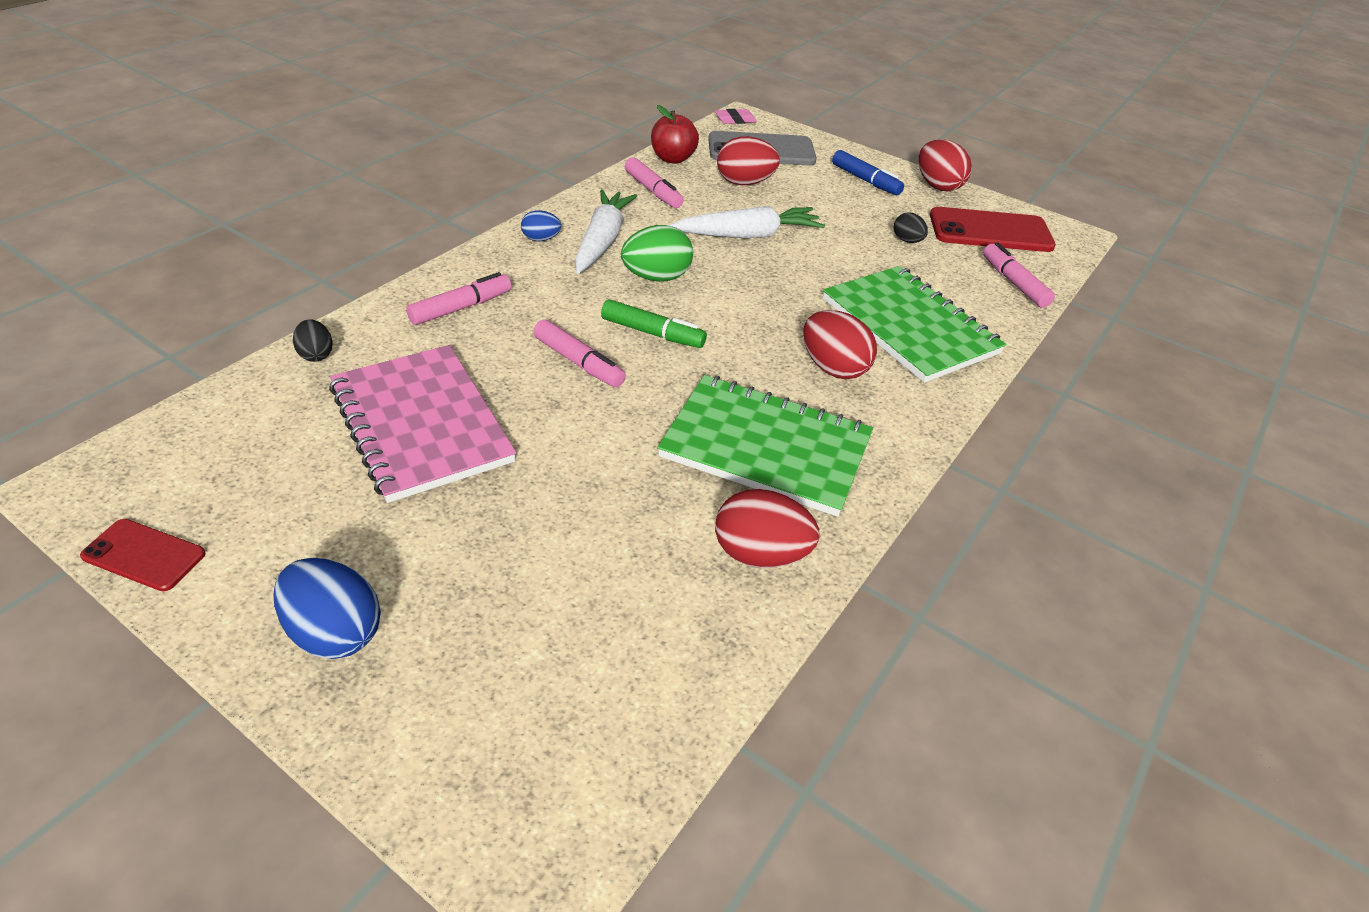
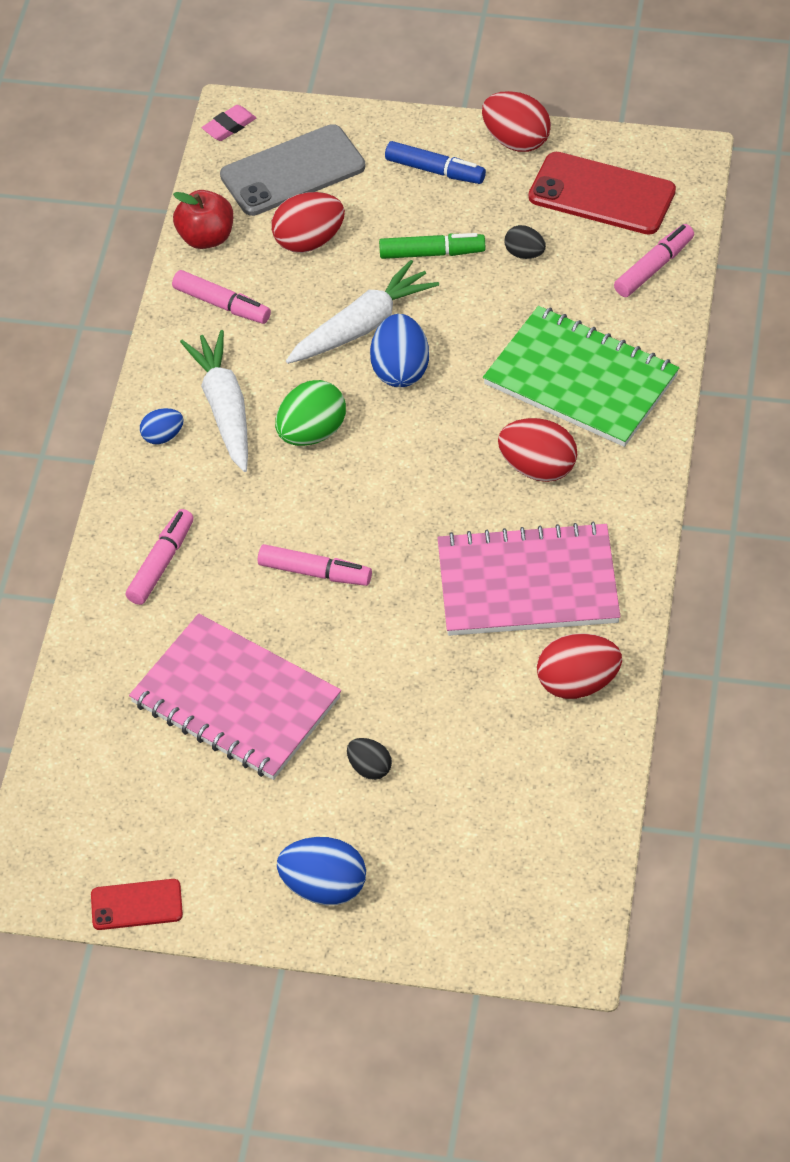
camera: 20 degrees left, 10 degrees up
black egg [293,319,333,362] -> black egg moved to [347,738,392,780]
green marker [601,299,707,348] -> green marker moved to [379,233,485,259]
green notebook [657,375,873,517] -> pink notebook [437,522,621,636]
red phone [930,207,1056,252] -> red phone turned 45 degrees clockwise [528,152,676,235]
pink marker [983,242,1055,308] -> pink marker turned 90 degrees clockwise [614,224,694,297]
none -> blue egg [370,314,429,387]

